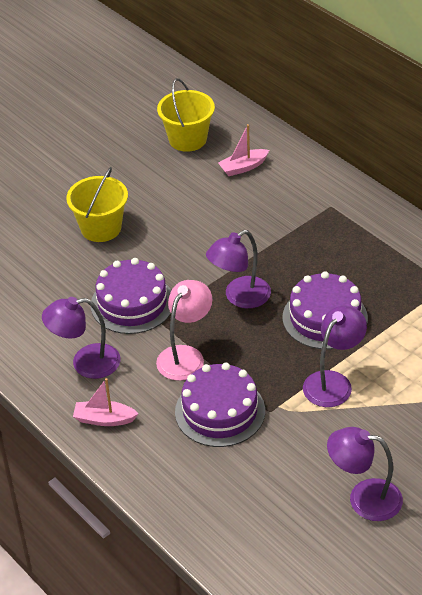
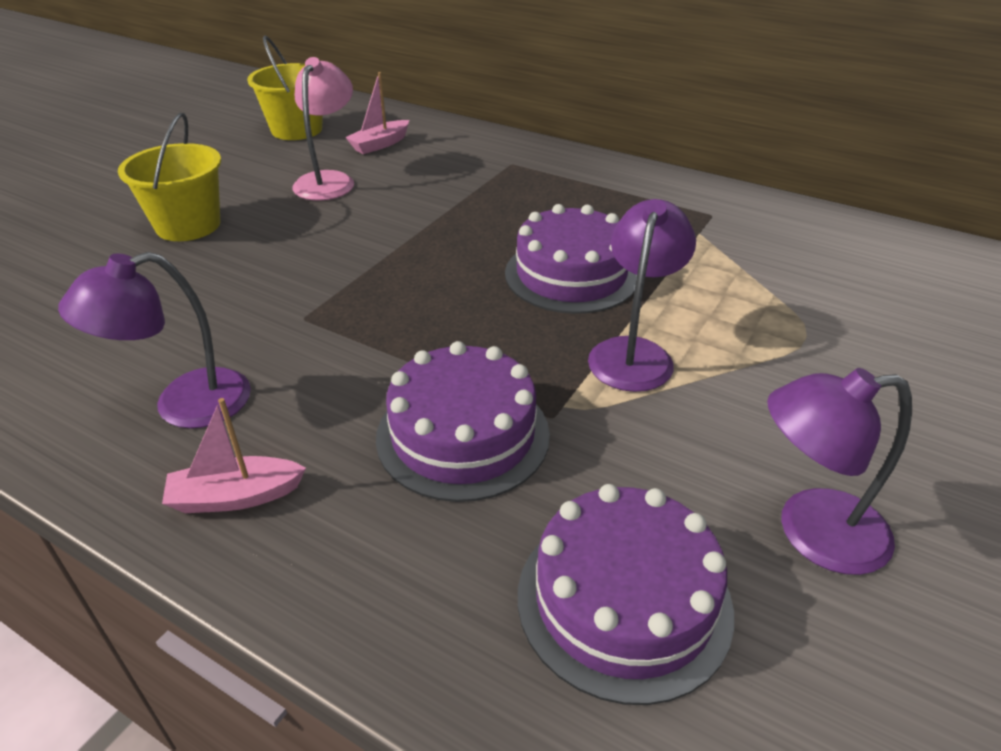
camera: 20 degrees left, 5 degrees down
purple cake [91,258,171,334] -> purple cake moved to [518,484,734,705]
pink lamp [156,280,212,381] -> pink lamp moved to [292,57,354,201]
purple lamp [206,230,271,308] -> none

